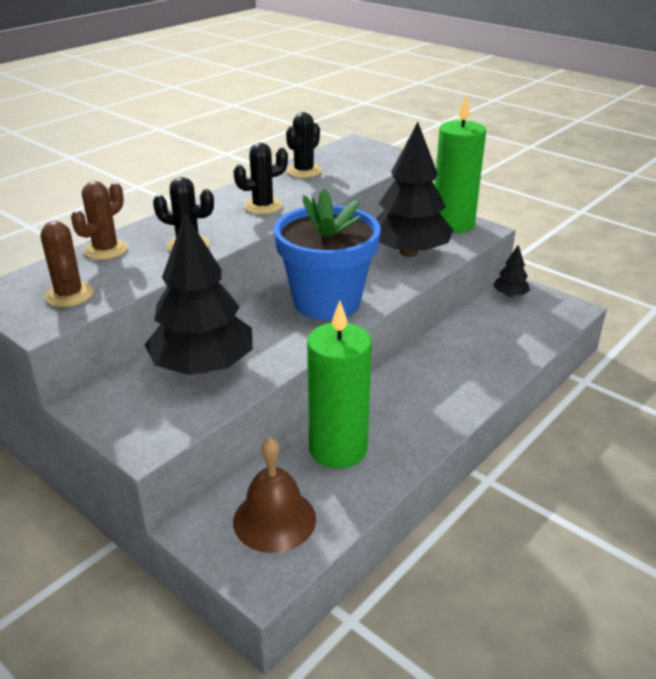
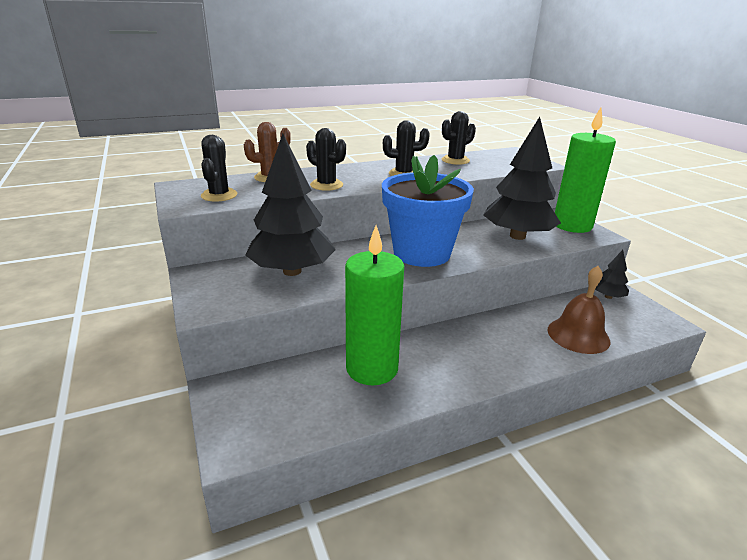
camera: 25 degrees right, 5 degrees down
brown cactus [40,220,93,307] -> black cactus [201,135,237,202]
brown bell [233,438,316,553] -> brown bell moved to [547,266,611,354]

